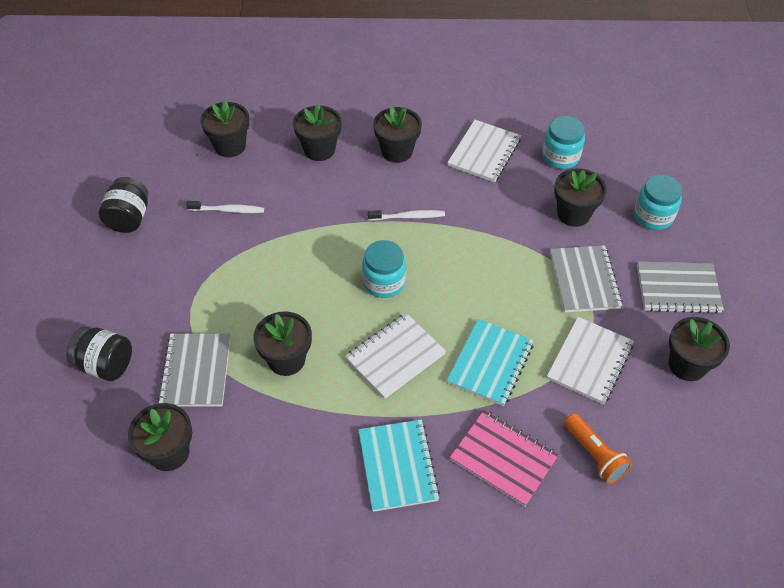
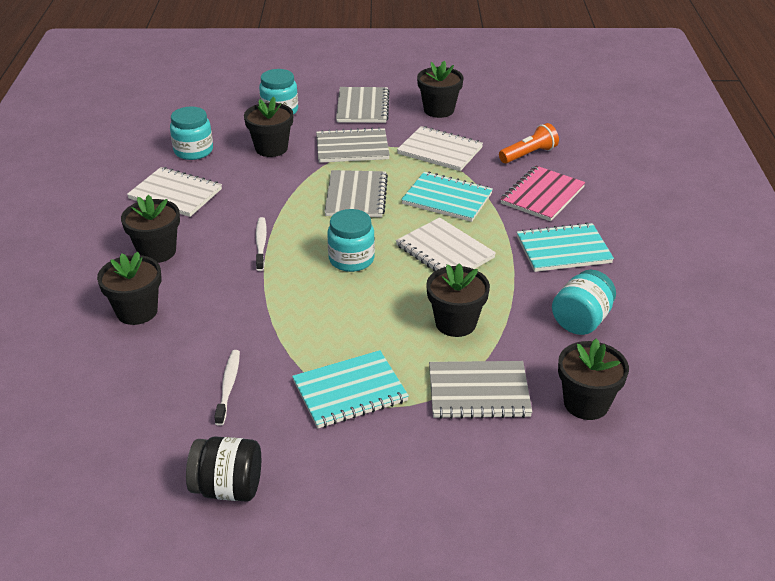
camera: 90 degrees left, 15 degrees down
black jar [66,326,132,381] -> none
black flower pot [200,100,249,157] -> none
none -> turquoise notebook [292,350,409,429]
none -> grey notebook [324,170,388,217]
none -> turquoise jar [552,270,616,335]

